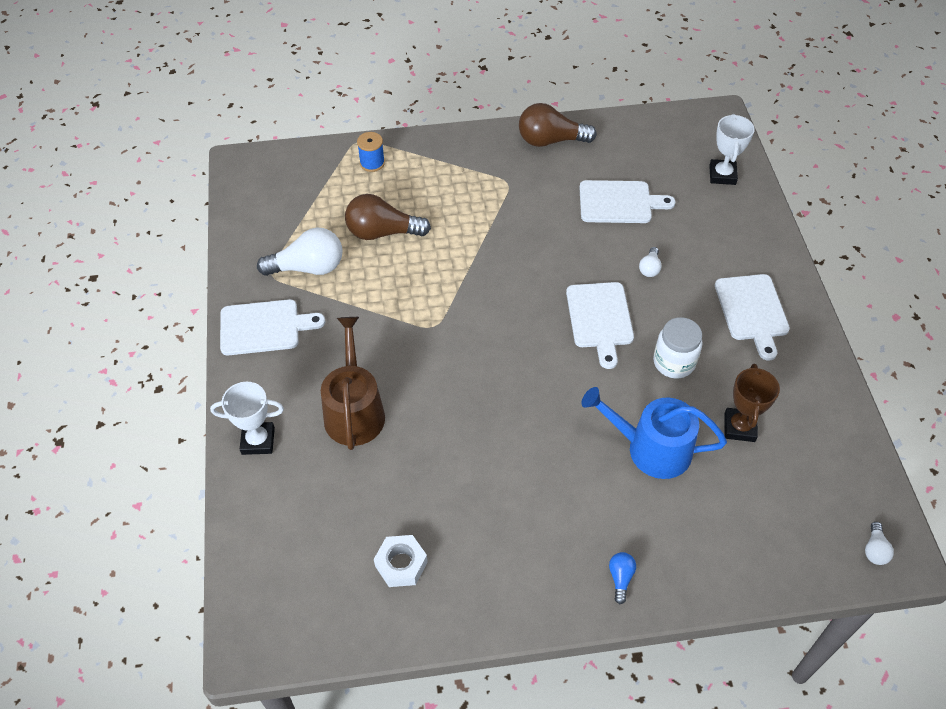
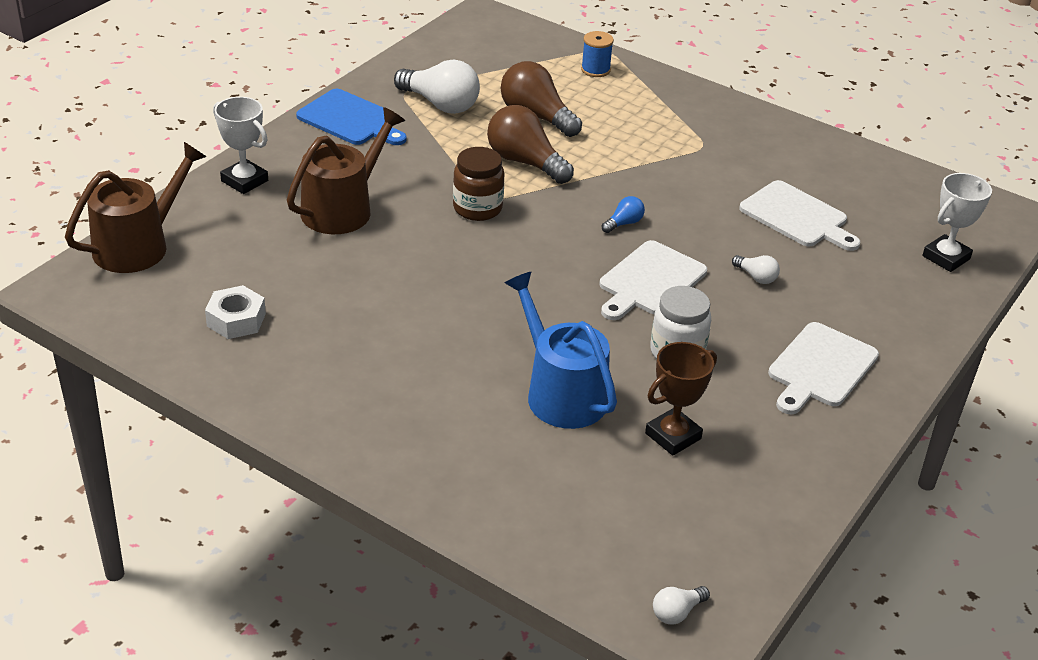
camera: 40 degrees right, 15 degrees down
white cutting board [220,299,326,355] -> blue cutting board [296,89,407,145]
brown light bulb [519,103,597,147] -> brown light bulb moved to [487,105,574,184]
blue light bulb [609,552,636,604] -> blue light bulb moved to [602,196,645,233]
white light bulb [639,247,662,277] -> white light bulb turned 105 degrees counterclockwise [732,255,780,284]
none -> brown watering can [65,142,207,273]
none -> brown jar [453,147,504,221]

